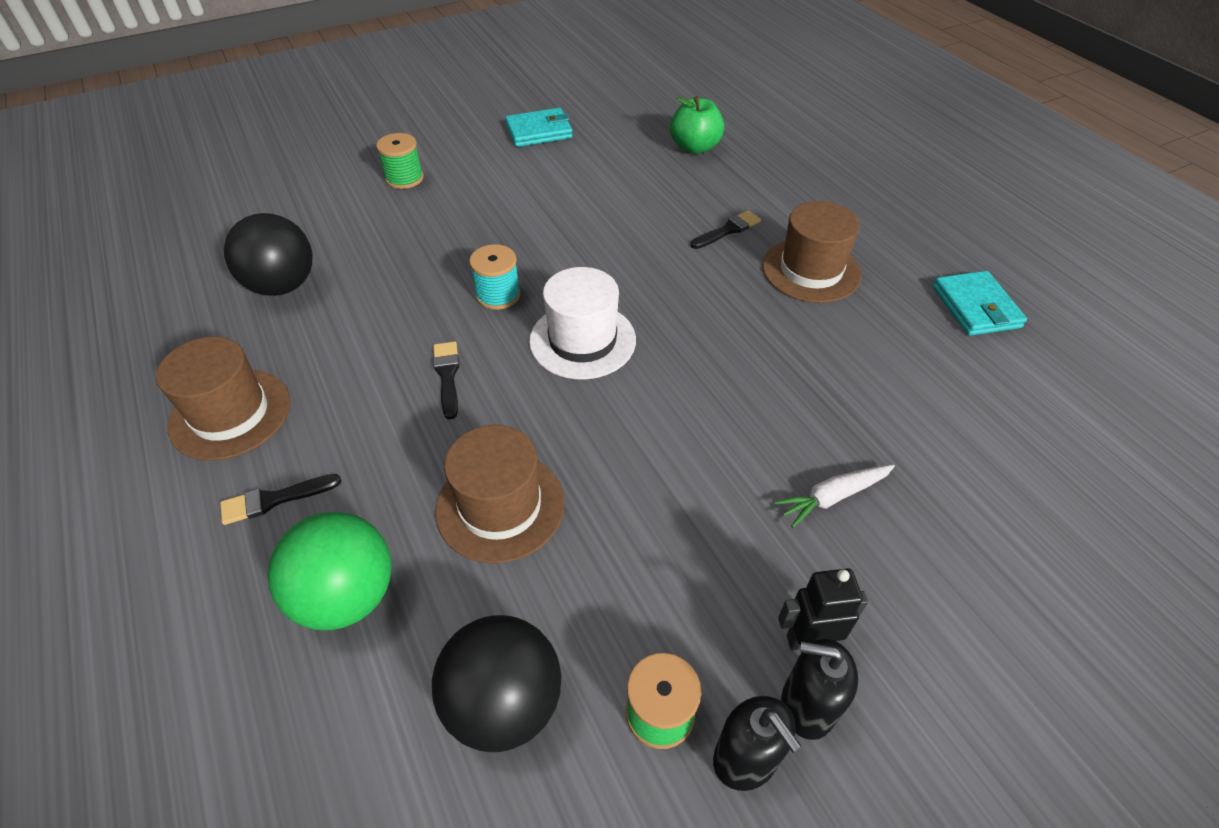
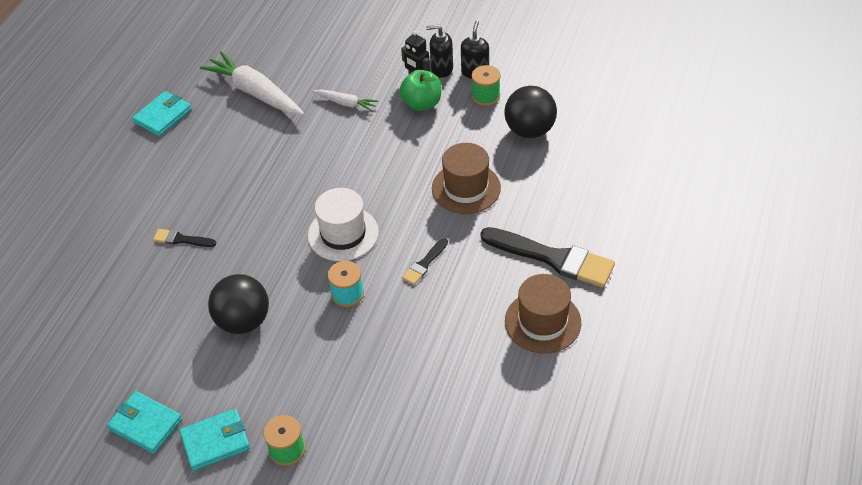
camera: 130 degrees left, 0 degrees up
black brush [220,474,341,525] -> black brush [481,227,615,288], size x2.10
black ball [224,213,313,296] -> black ball moved to [208,274,269,334]
green ball [267,512,391,630] -> none
green apple [670,96,724,154] -> green apple moved to [400,70,441,111]
brown hat [762,201,862,303] -> none
black soap dispenser [781,639,858,740] -> black soap dispenser turned 120 degrees clockwise [426,25,453,78]
none -> turquoise wallet [179,409,250,471]
none -> white carrot [200,51,304,115]

